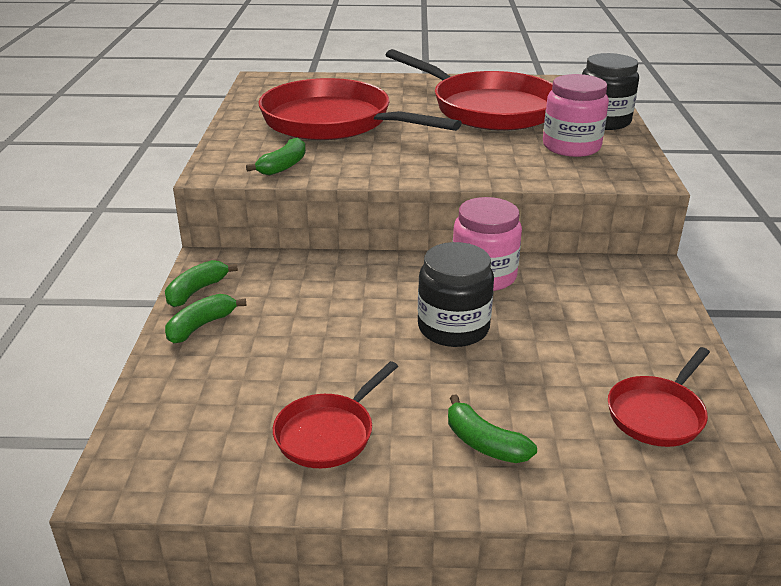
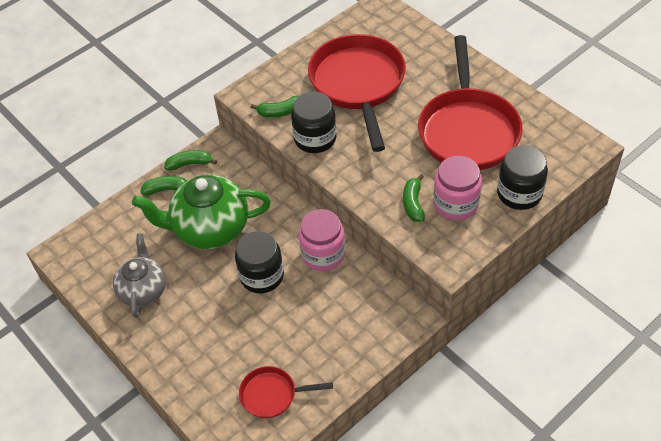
camera: 50 degrees right, 20 degrees up
red pan [273,361,398,468] -> grey teapot [113,233,166,318]
green banana [448,394,537,463] -> green banana moved to [403,174,425,222]
none -> green teapot [132,175,271,249]
none -> black jar [291,92,336,153]

